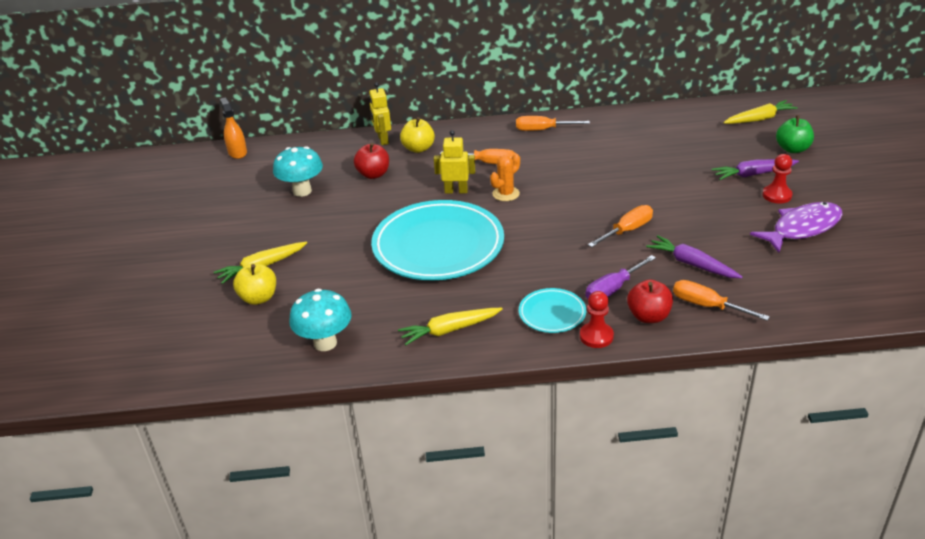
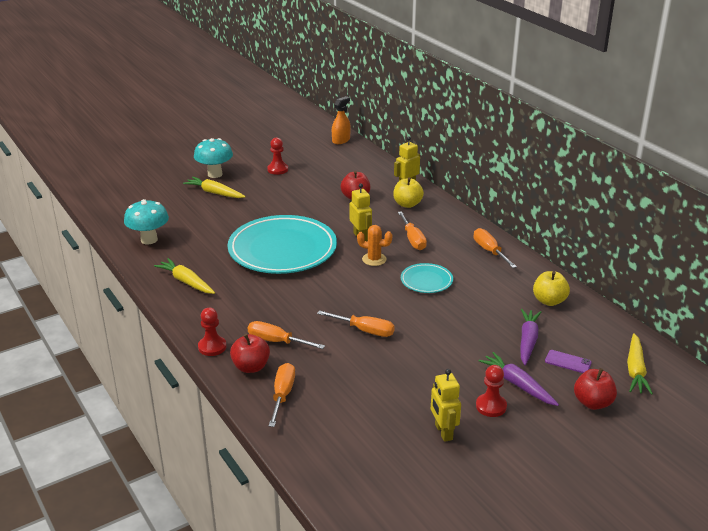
camera: 60 degrees right, 5 degrees down
yellow apple [233,263,276,305] -> yellow apple moved to [533,271,570,306]
turquoise mushroom [273,146,323,197] -> turquoise mushroom moved to [194,138,233,178]
turquoise plate [519,288,586,333] -> turquoise plate moved to [401,263,453,293]
purple screwdriver [585,255,656,299] -> orange screwdriver [248,321,325,349]
purple carrot [646,235,742,278] -> purple carrot moved to [520,309,541,365]
yellow carrot [724,100,798,124] -> yellow carrot turned 60 degrees clockwise [627,333,653,395]
purple fish [750,202,843,253] -> yellow robot [431,369,461,442]
green apple [776,115,814,153] -> red apple [574,368,617,410]
none -> red pawn [267,137,288,175]
none -> purple phone [545,350,592,373]

